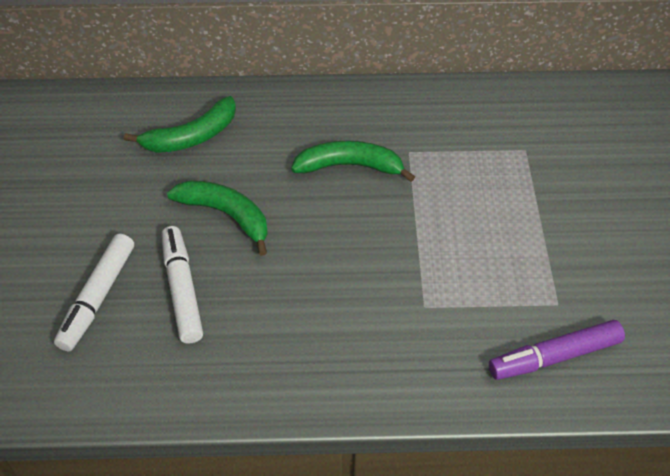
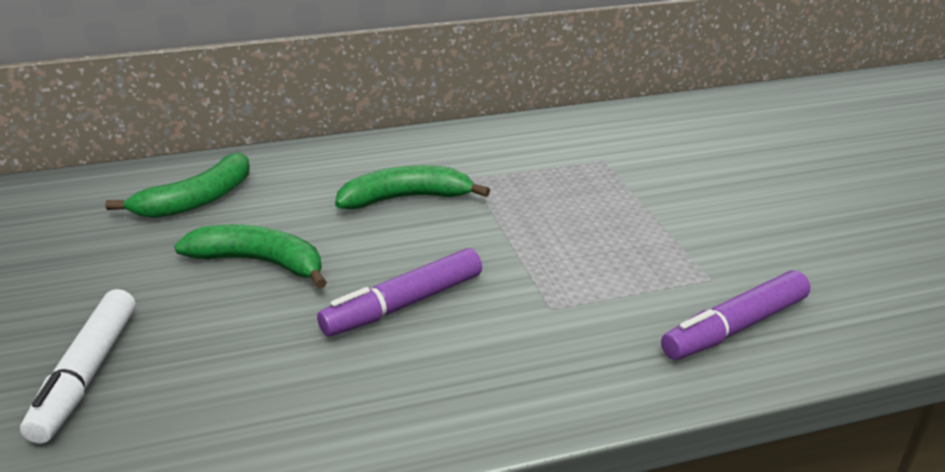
camera: 15 degrees left, 20 degrees down
white marker [162,226,203,344] -> none
none -> purple marker [317,248,482,336]

